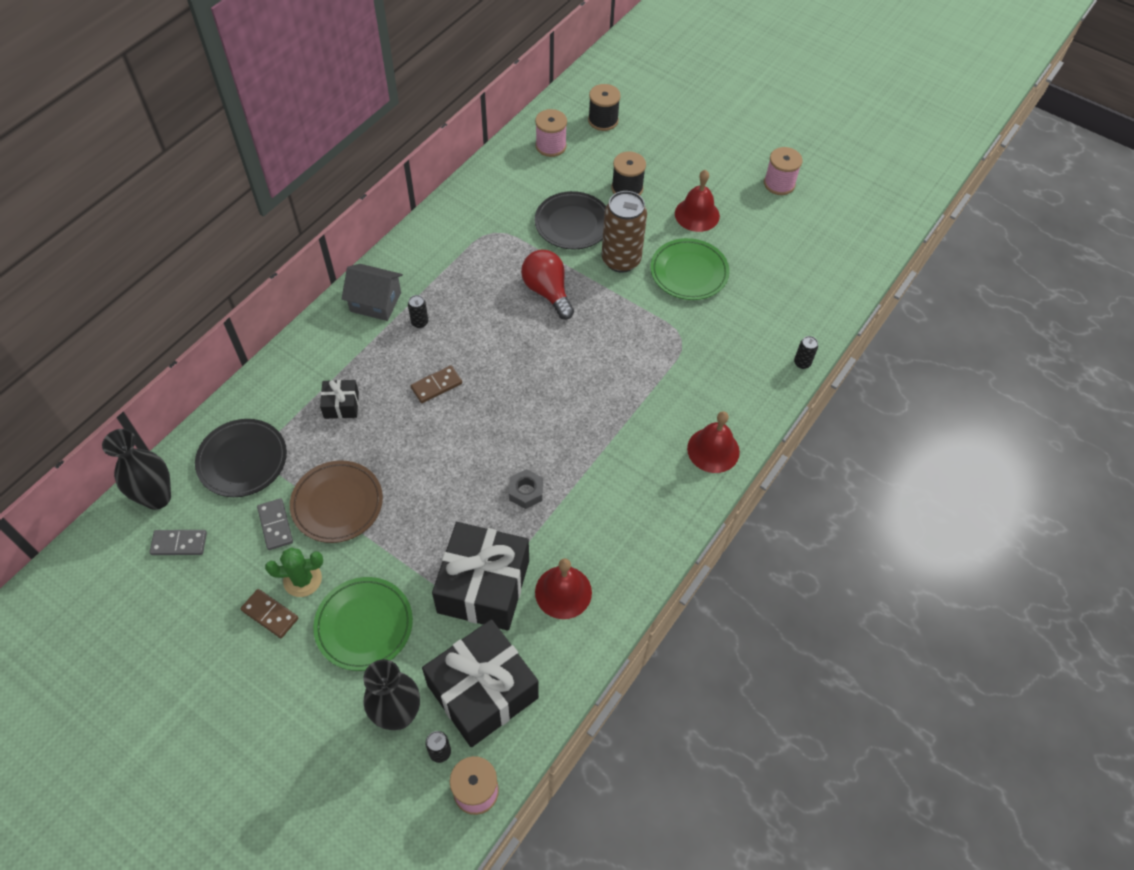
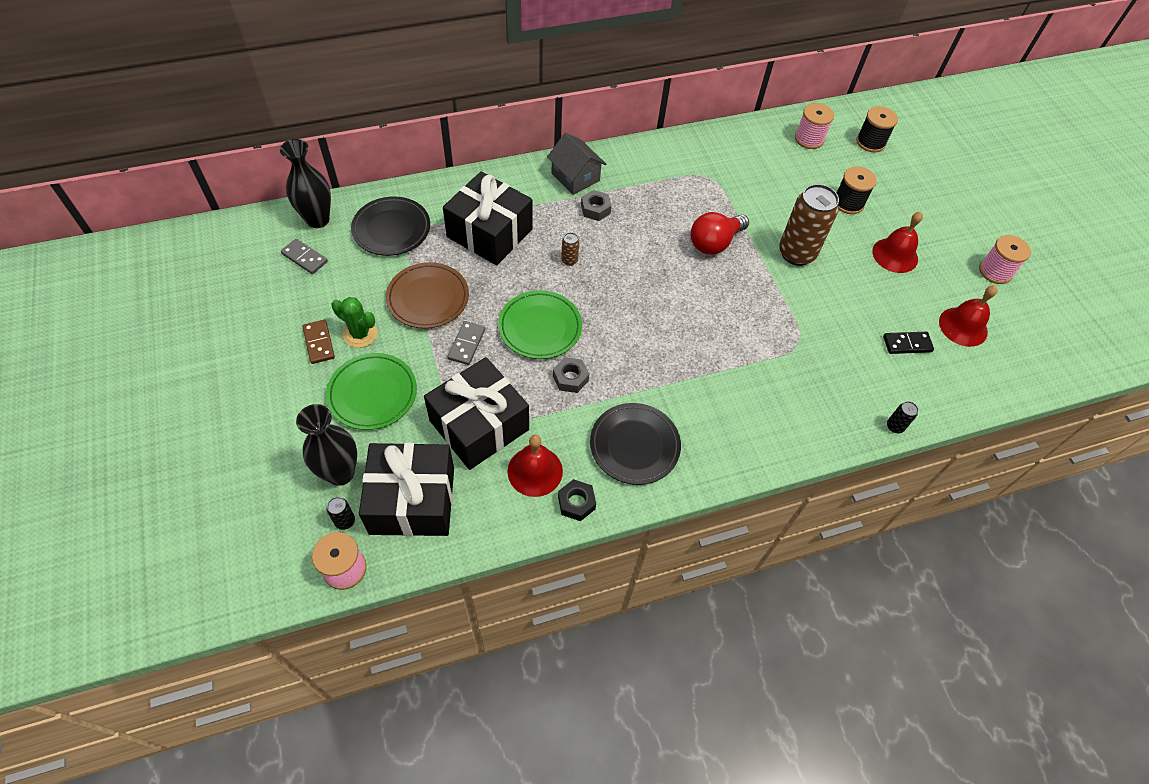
camera: 35 degrees right, 0 degrees up
grey domino [257,498,293,550] -> grey domino moved to [447,321,485,365]
black gift [320,380,359,419] -> black gift [443,171,533,266], size x2.16
black can [408,295,428,328] -> grey nut [581,190,612,221]
brown domino [411,365,462,403] -> brown can [561,232,579,266]
red light bulb [521,250,574,320] -> red light bulb turned 135 degrees counterclockwise [691,212,749,255]
black plate [535,191,606,250] -> black plate moved to [590,403,681,485]
green plate [650,238,730,300] -> green plate moved to [498,290,582,359]
red bell [687,411,740,473] -> red bell moved to [939,286,998,347]
none -> black nut [558,479,596,521]
none -> black domino [883,332,934,354]

